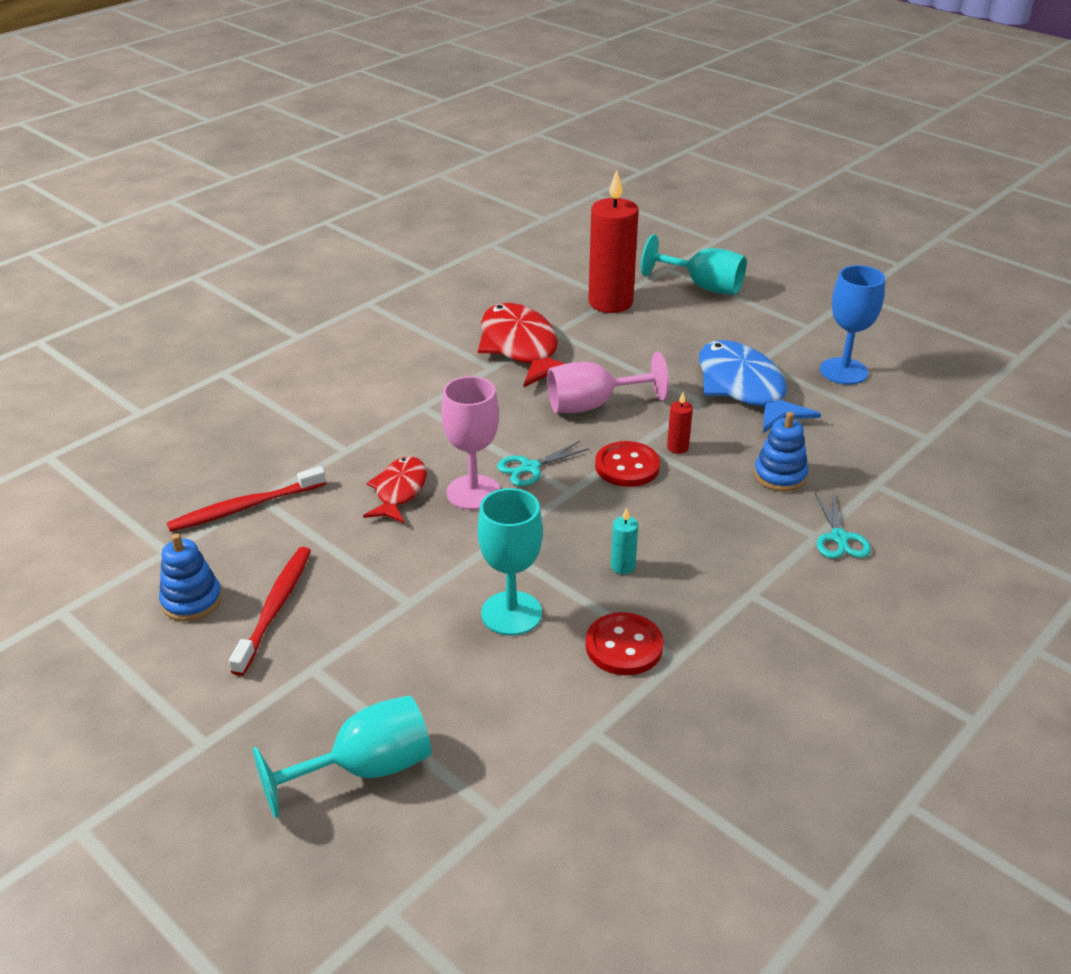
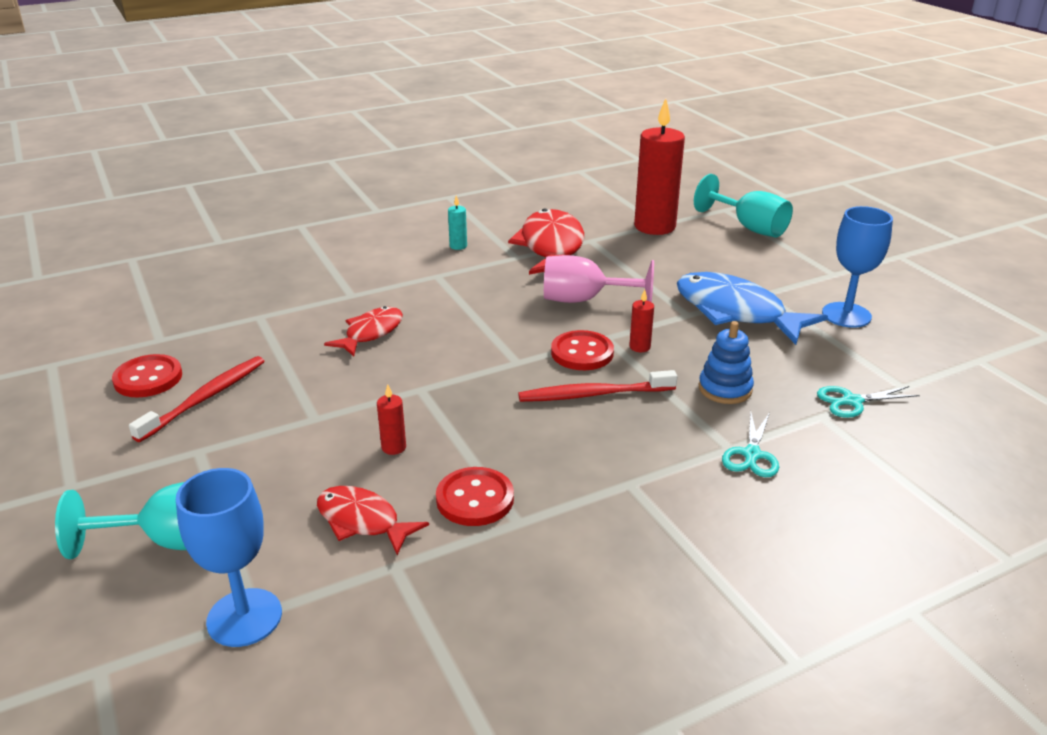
camera: 20 degrees right, 5 degrees down
blue stacking toy [159,533,222,621] -> red button [112,354,182,398]
red toothbrush [167,466,326,532] -> red toothbrush moved to [518,370,677,402]
pink goblet [441,376,500,510] -> none
turquoise goblet [478,488,543,636] -> red candle [377,384,406,455]
turquoise scissors [497,441,590,486] -> turquoise scissors moved to [817,386,920,418]
turquoise candle [611,508,638,574] -> turquoise candle moved to [448,195,467,250]
blue fish [699,340,821,433] -> blue fish turned 45 degrees counterclockwise [677,272,828,345]
none -> blue goblet [176,468,282,647]
none -> red fish [317,486,429,555]

